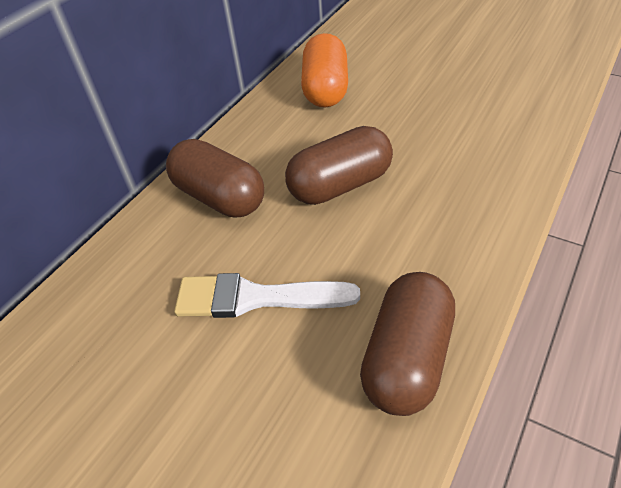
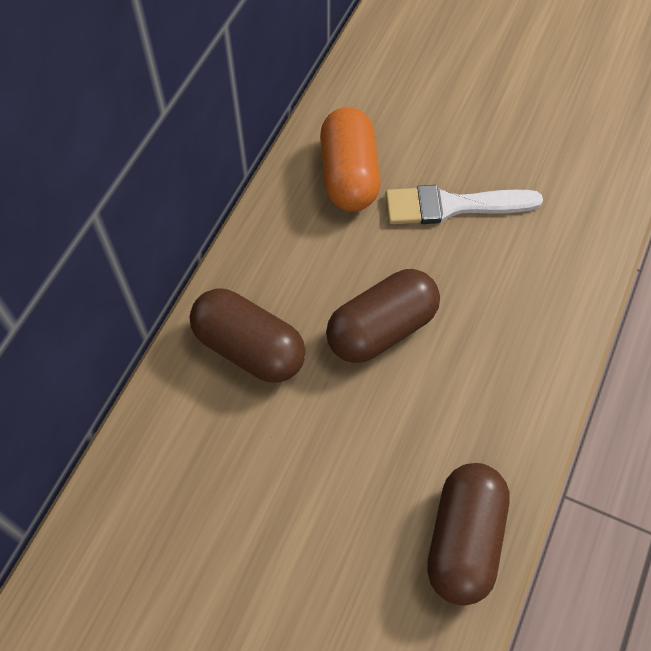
camera: 10 degrees left, 15 degrees up
white brush [174,273,360,318] -> white brush moved to [385,185,543,224]

